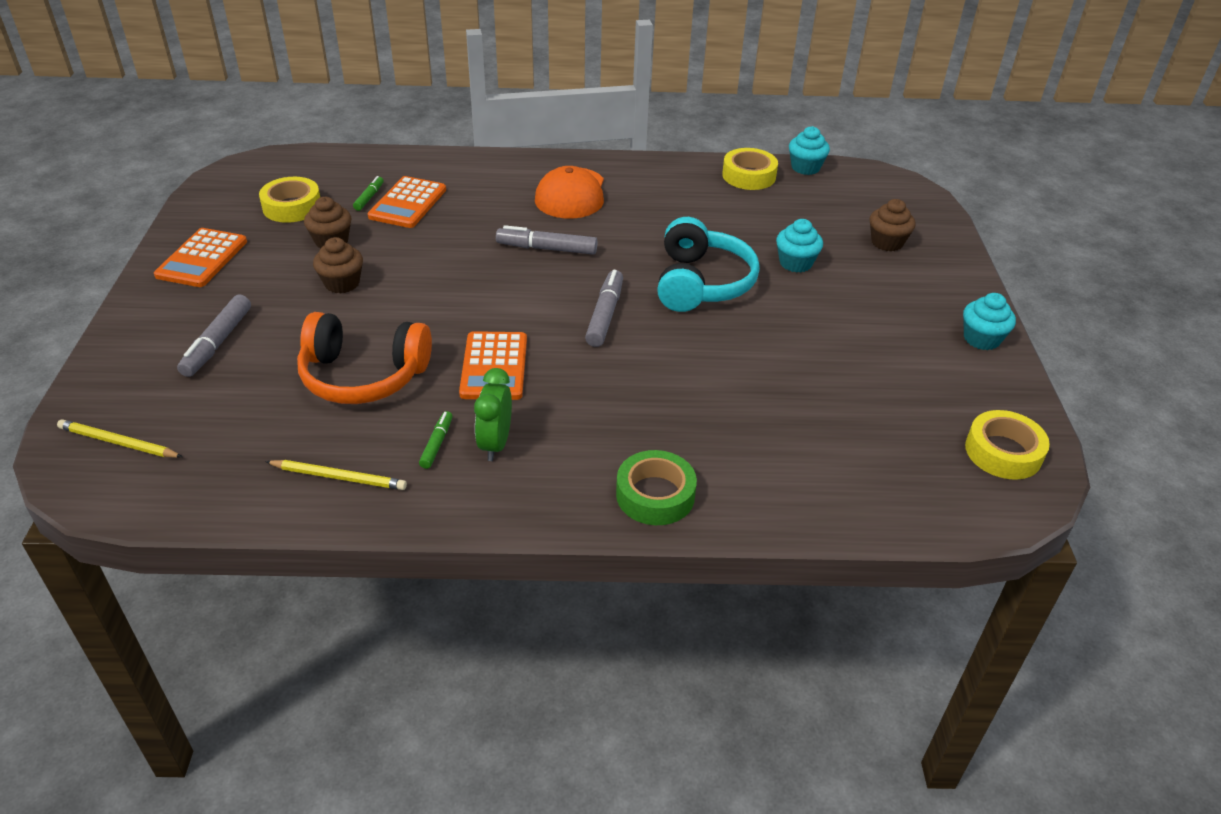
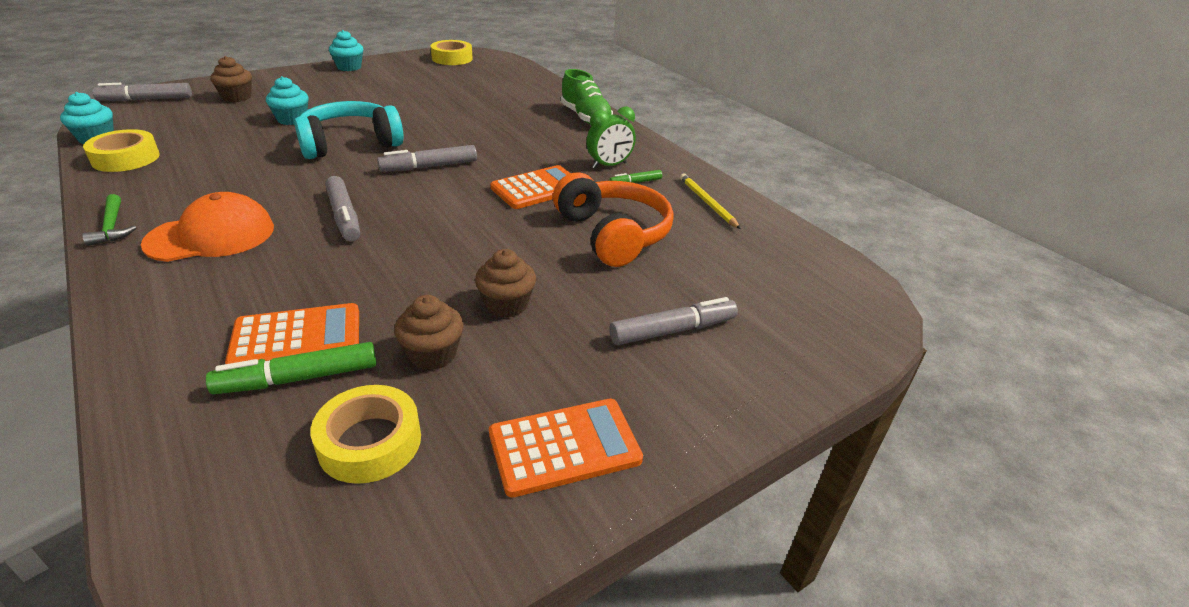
camera: 125 degrees left, 5 degrees down
yellow pencil [57,419,182,458] -> none
green marker [353,176,384,211] -> green marker [206,342,376,394], size x1.73
green tape [616,450,697,525] -> green shoe [561,69,613,124]
none -> green hammer [82,194,136,246]
none -> grey marker [92,83,192,101]

